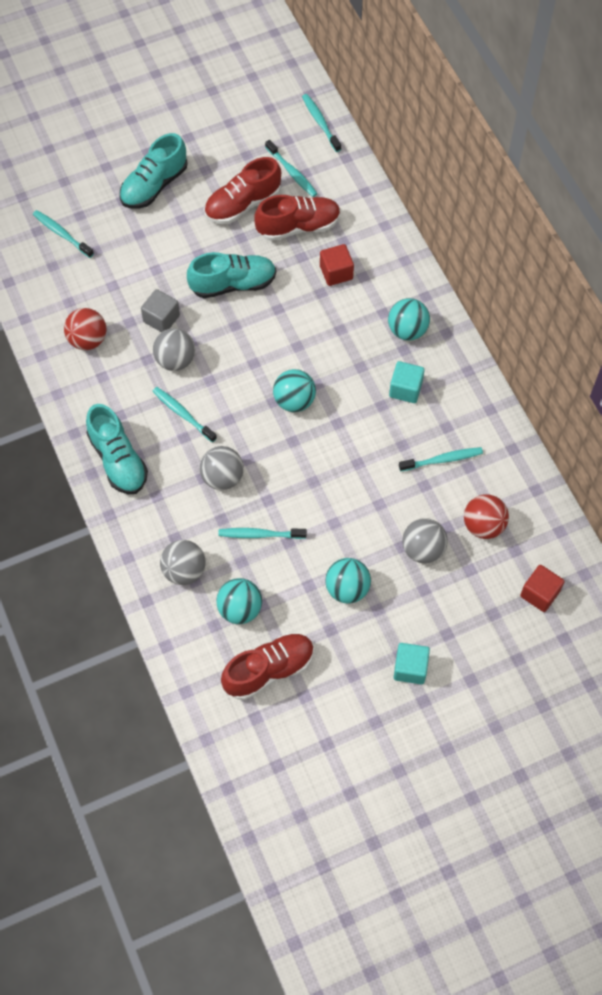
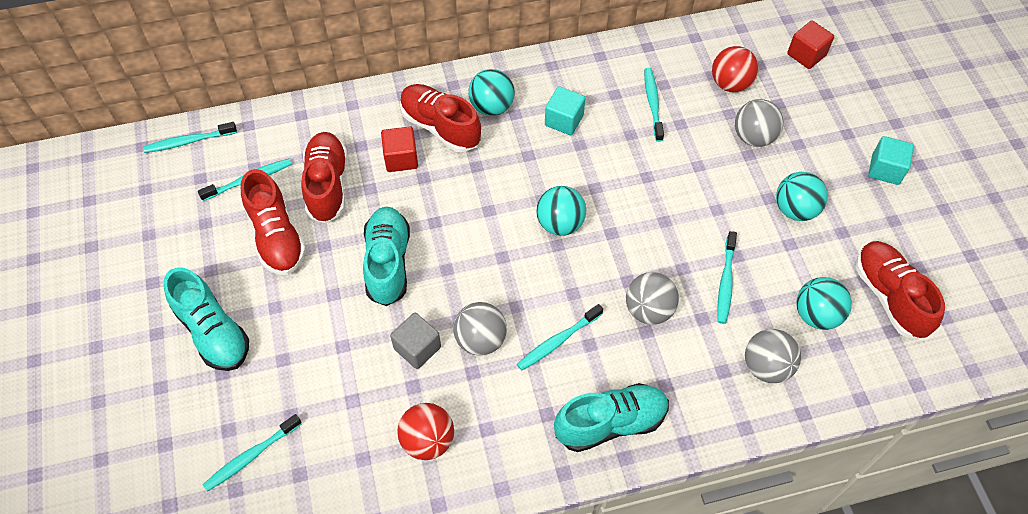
camera: 80 degrees left, 5 degrees down
none -> red shoe [400,84,481,152]

